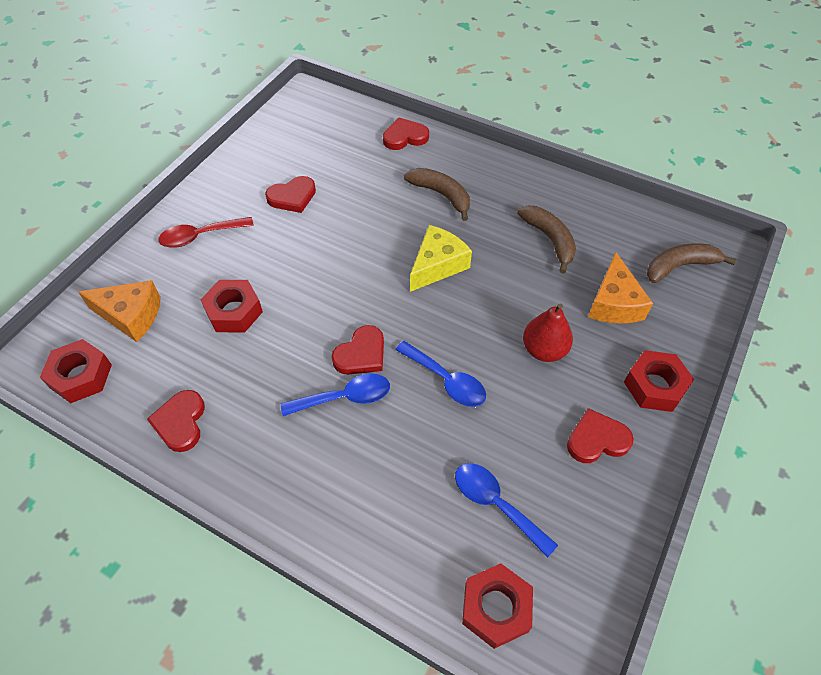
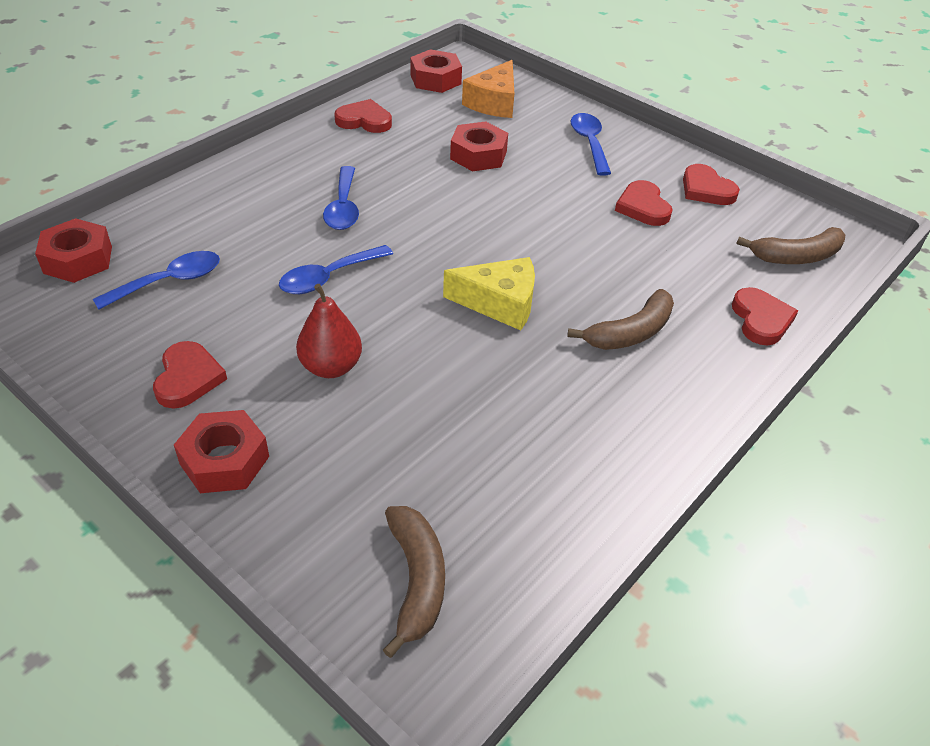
camera: 100 degrees right, 10 degrees down
red spoon [158,217,254,248] -> blue spoon [571,113,611,176]
red heart [332,325,384,374] -> red heart moved to [683,164,740,205]
yellow cheese [410,225,472,292] -> yellow cheese turned 45 degrees counterclockwise [443,257,535,330]
brown banana [517,206,576,274] -> brown banana moved to [736,227,845,264]
orange cheese [588,252,653,324] -> none

